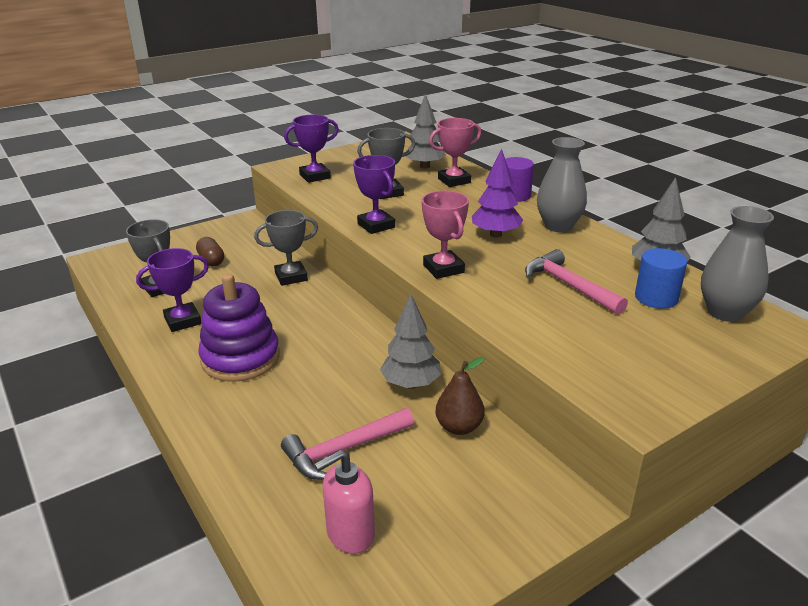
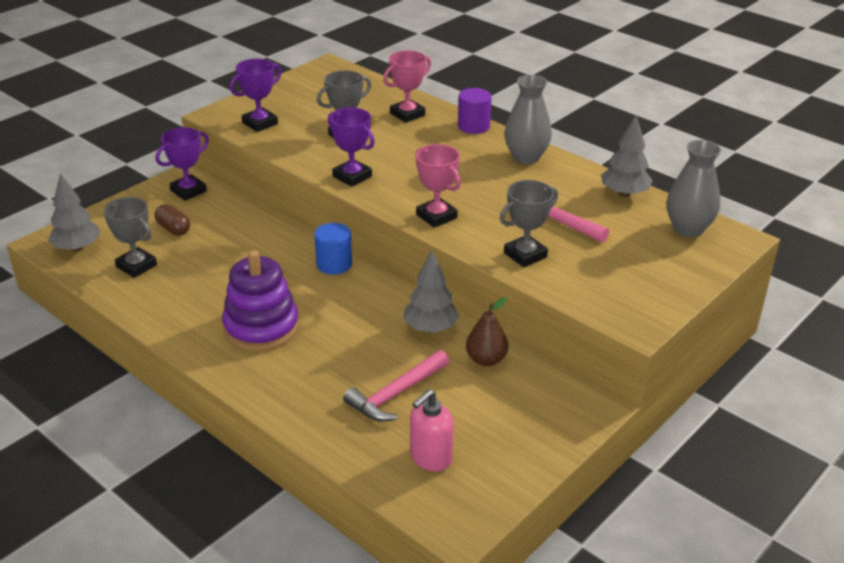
camera: 15 degrees left, 5 degrees up
purple trophy [136,248,209,332] -> purple trophy moved to [155,127,209,201]
grey trophy [254,210,318,286] -> grey trophy moved to [500,180,558,267]
grey tree [406,93,446,169] -> grey tree moved to [48,173,101,252]
purple tree [472,148,523,238] -> none
blue cylinder [635,248,687,309] -> blue cylinder moved to [314,223,352,275]

